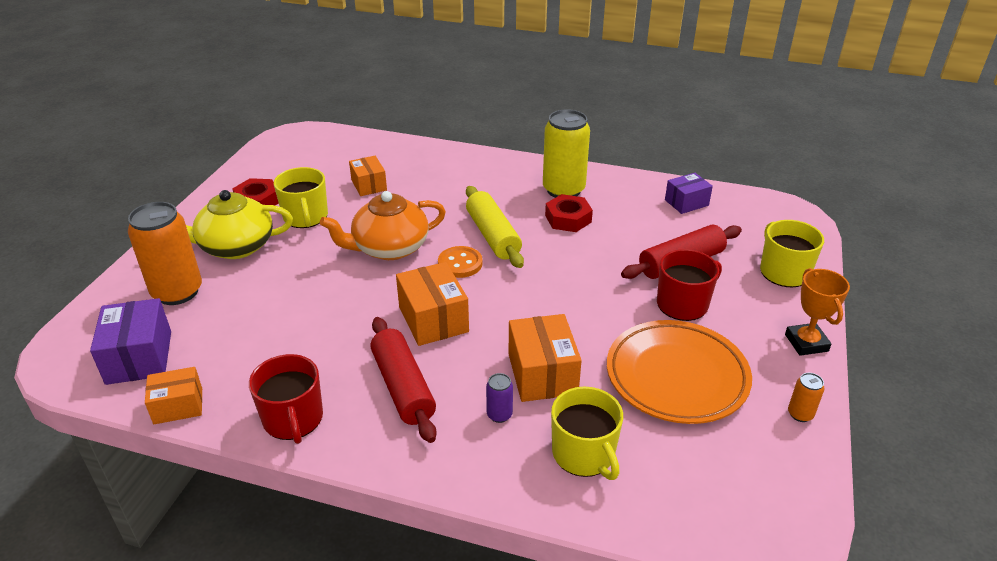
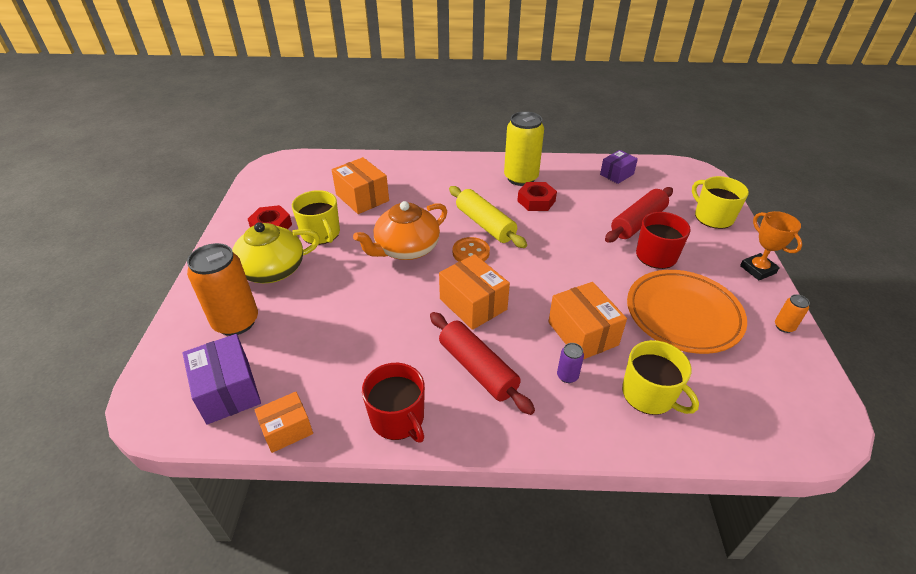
camera: 15 degrees left, 5 degrees up
orange box [349,156,387,196] -> orange box [332,157,389,214], size x1.55

